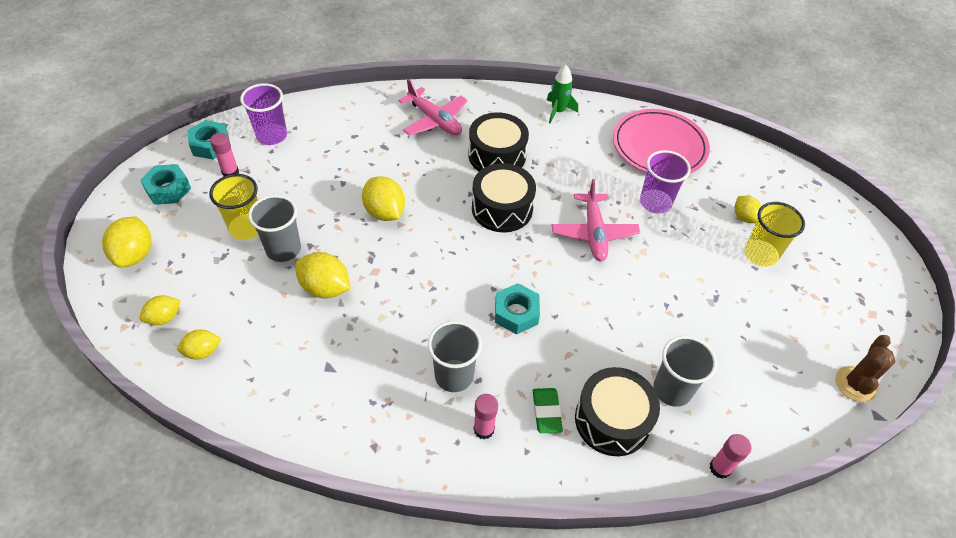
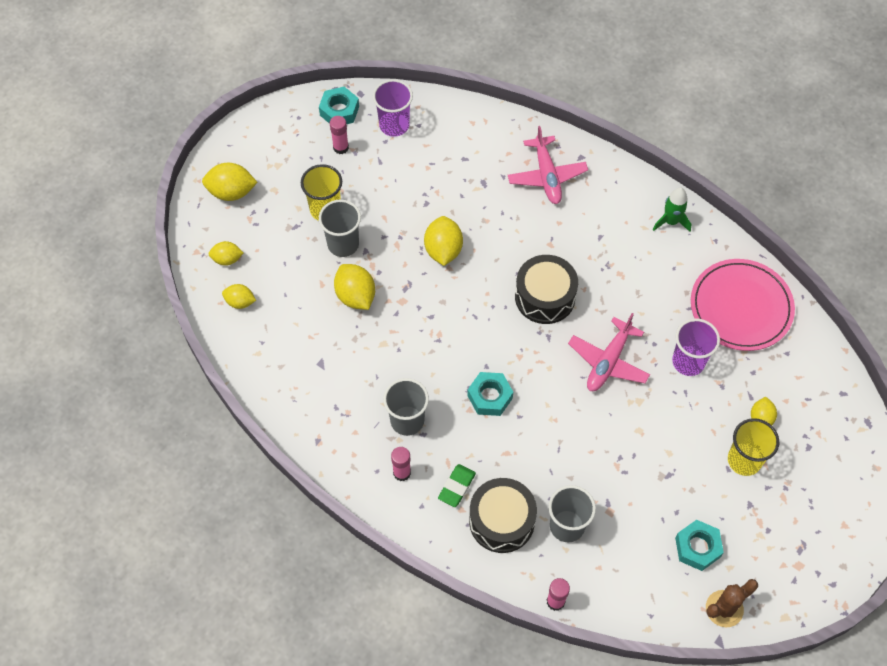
camera: 35 degrees right, 10 degrees up
yellow lemon [102,216,151,268] -> yellow lemon turned 60 degrees clockwise [202,163,258,201]
turquoise nut [140,164,191,205] -> turquoise nut moved to [675,520,724,571]
black drum [468,112,529,171] -> none

